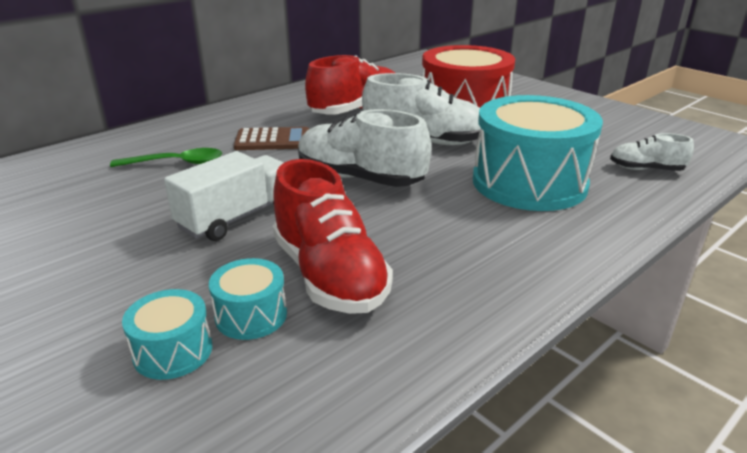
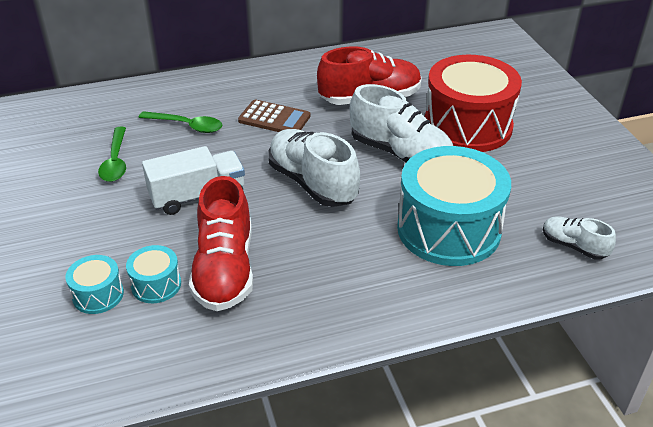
camera: 25 degrees right, 10 degrees up
none -> green spoon [98,127,126,182]

